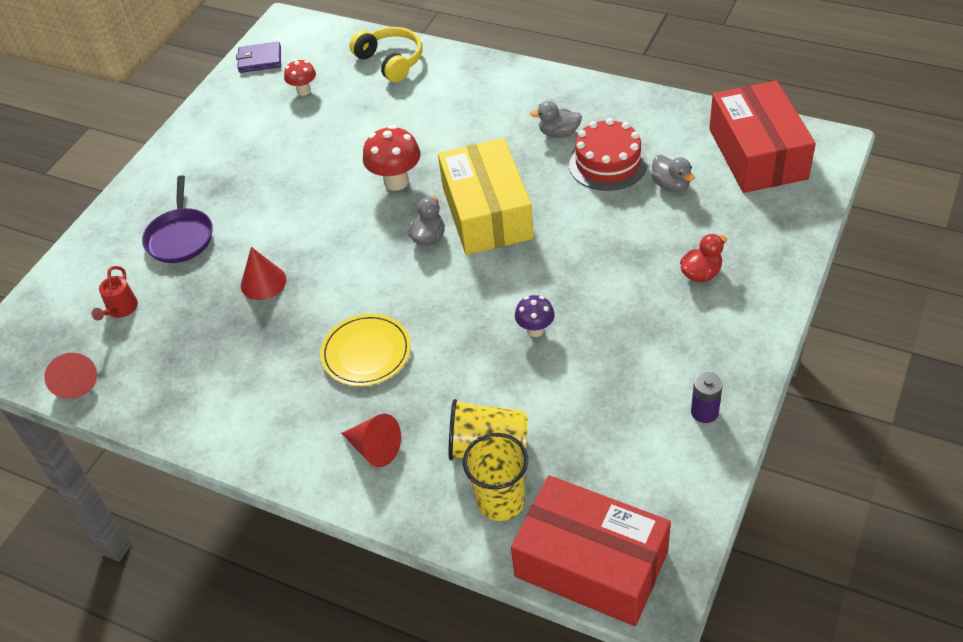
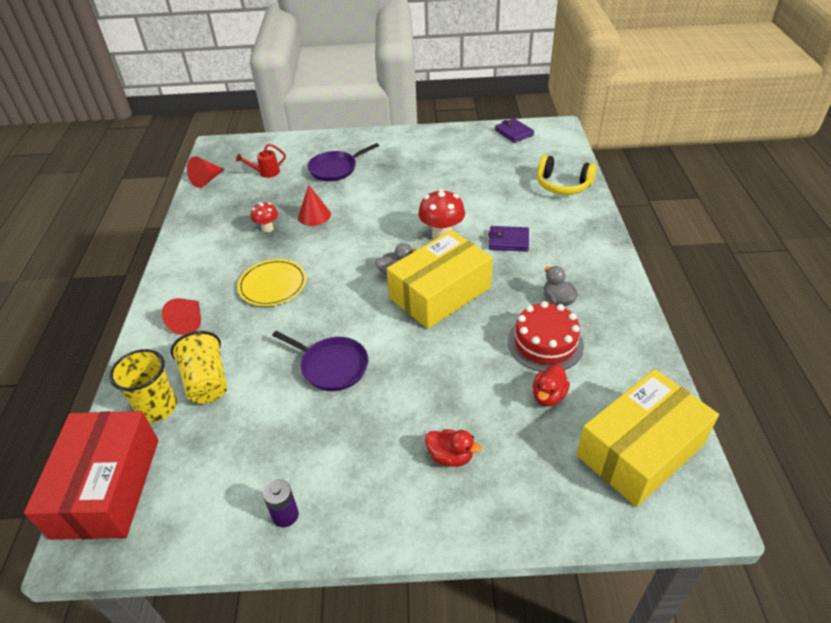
camera: 60 degrees right, 5 degrees down
red mushroom [284,59,316,96] -> red mushroom moved to [251,202,278,233]
yellow headphones [350,27,422,83] -> yellow headphones turned 90 degrees clockwise [537,155,597,195]
purple mushroom [515,295,555,337] -> purple pan [272,331,368,391]
grey duck [651,155,694,192] -> red duck [533,365,570,407]
red box [709,80,816,193] -> yellow box [576,369,719,507]
none -> purple wallet [488,226,529,252]

